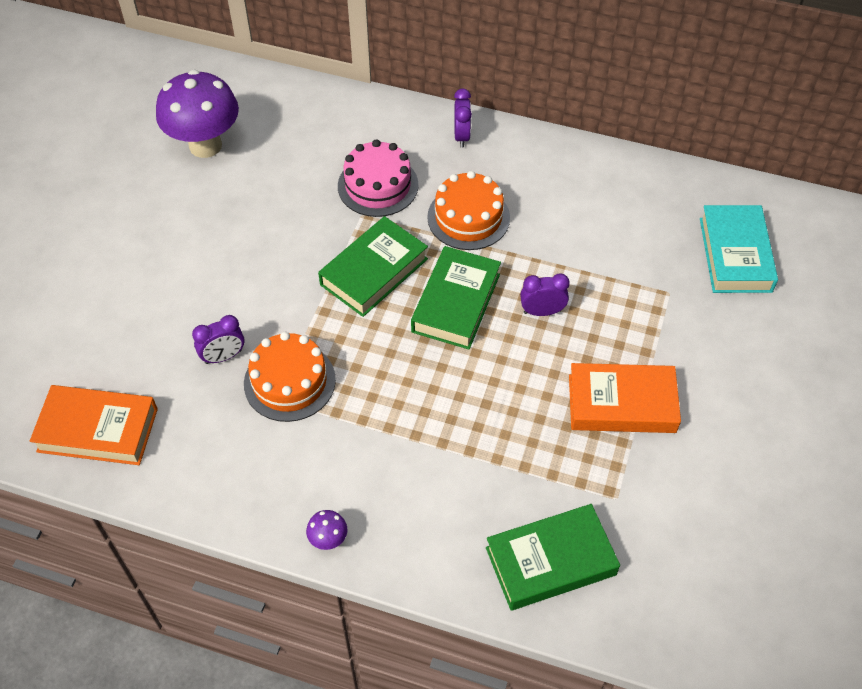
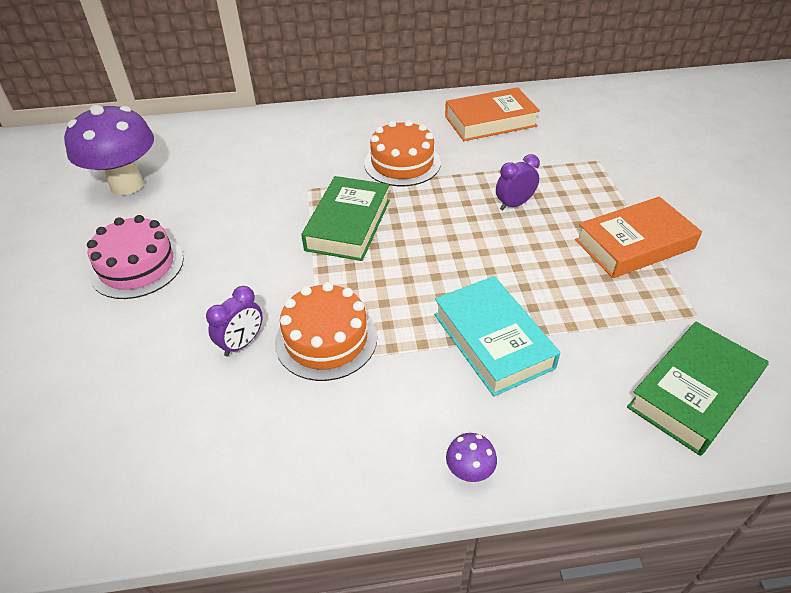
camera: 25 degrees left, 10 degrees down
orange book [30,385,158,465] -> orange book moved to [445,87,540,141]
pink cake [338,139,419,217] -> pink cake moved to [87,215,184,299]
green book [411,246,501,350] -> none
purple clock [454,89,472,148] -> none
turquoise book [700,205,778,293] -> turquoise book moved to [434,276,560,396]

